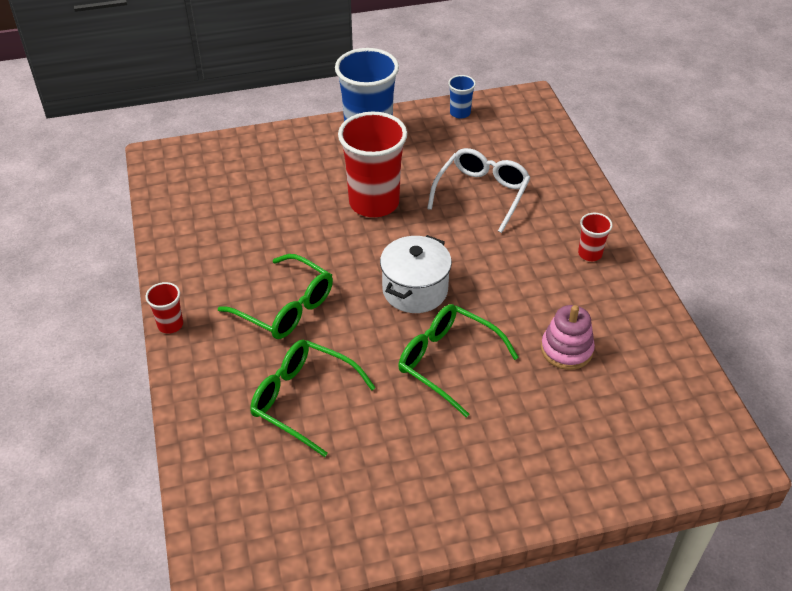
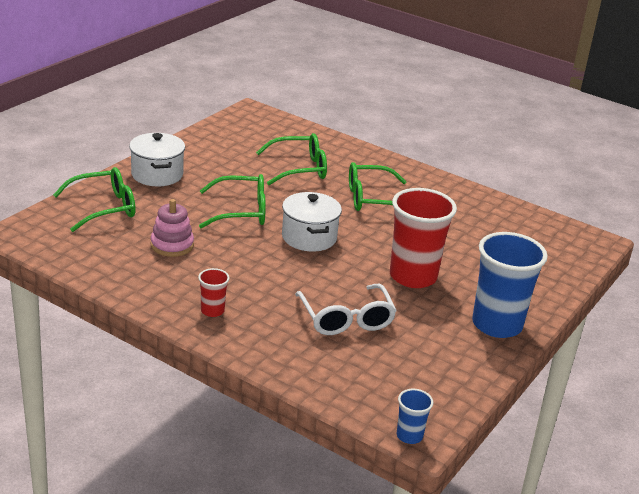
camera: 135 degrees right, 15 degrees down
red cup [146,282,183,334] -> none
blue cup [448,75,476,119] -> blue cup moved to [396,389,433,444]
none -> green glasses [53,167,136,232]
none -> white pot [129,133,185,186]

